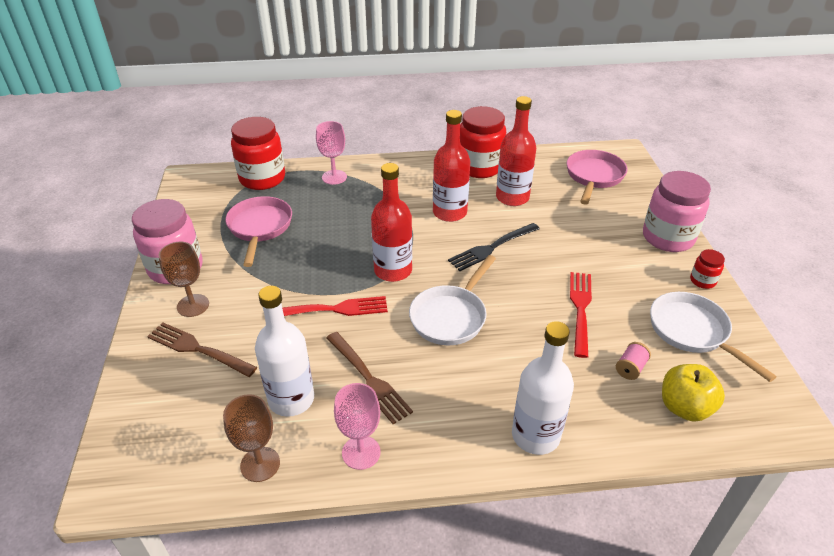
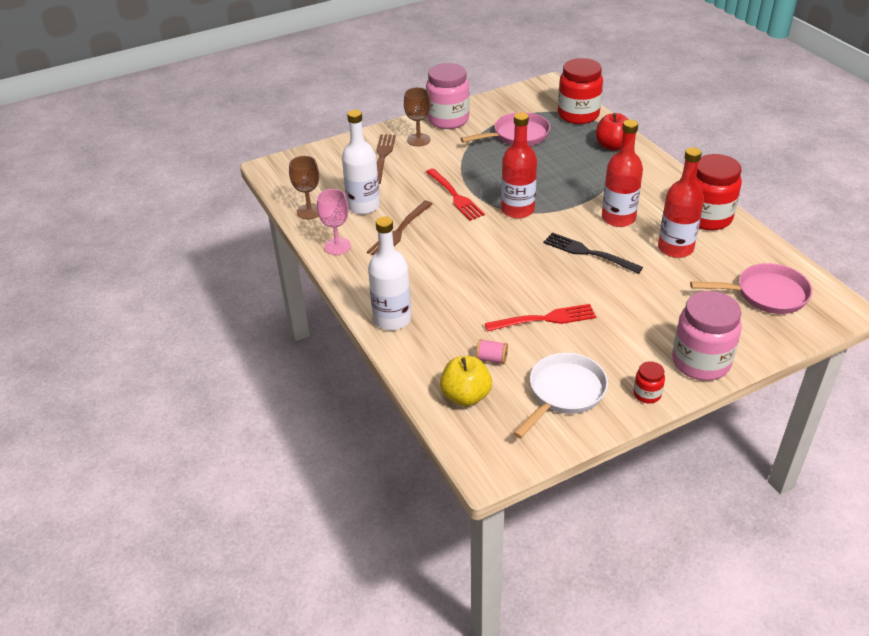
camera: 70 degrees right, 0 degrees up
pink goblet [316,121,347,185] -> red apple [596,113,629,151]
white pan [409,255,496,345] -> none

